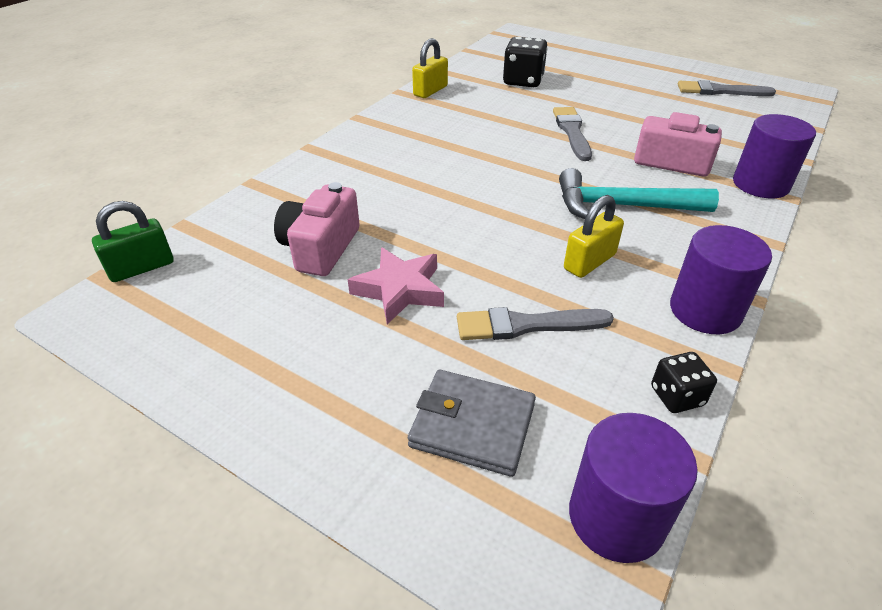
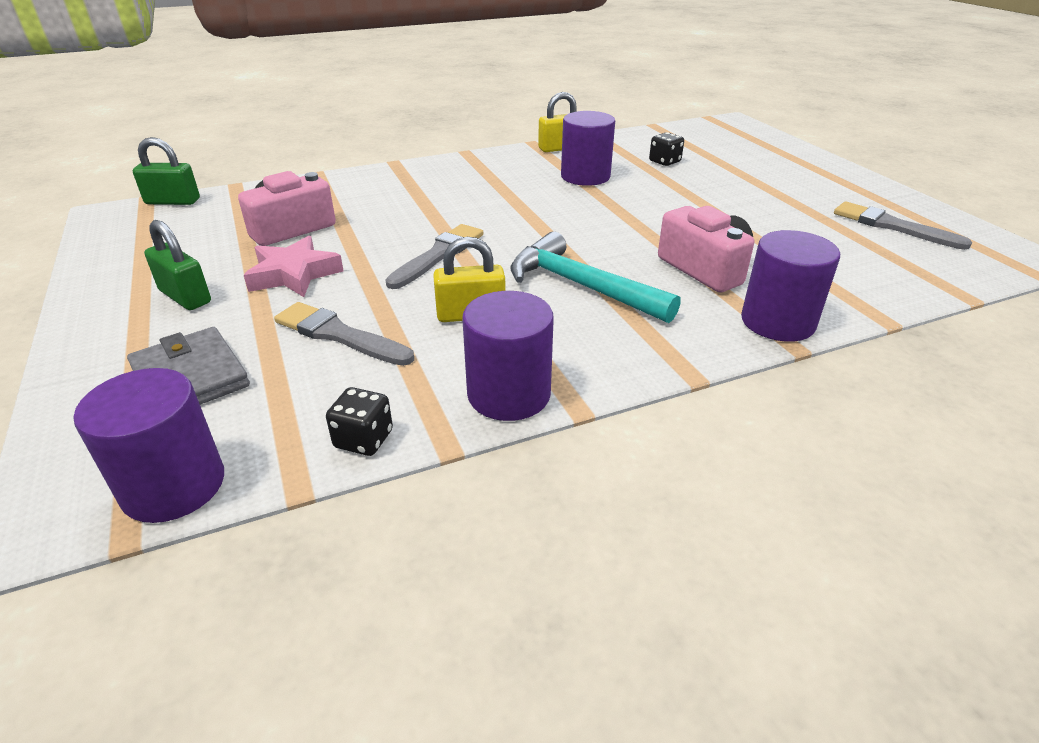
camera: 35 degrees right, 5 degrees down
black dice [503,37,548,87] -> black dice [649,132,684,166], size x0.58
grey brush [553,107,592,161] -> grey brush moved to [385,224,483,289]
none -> green padlock [144,220,211,310]
none -> purple cylinder [561,111,615,186]

